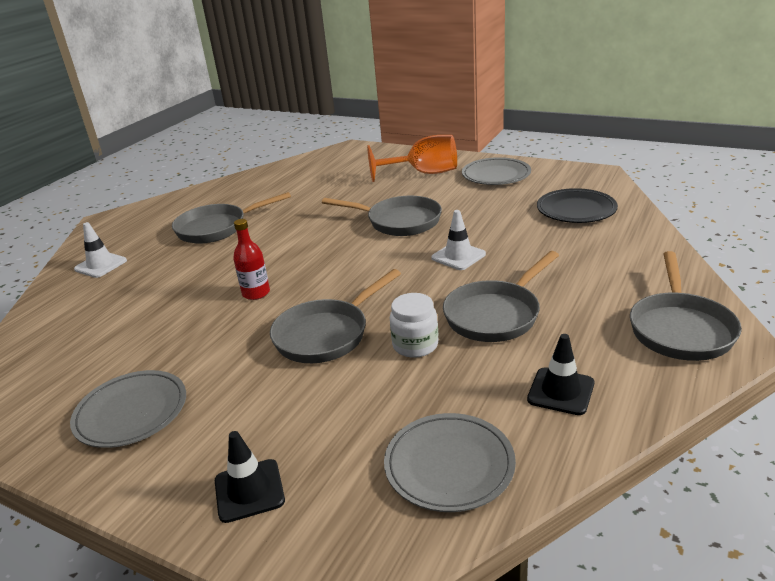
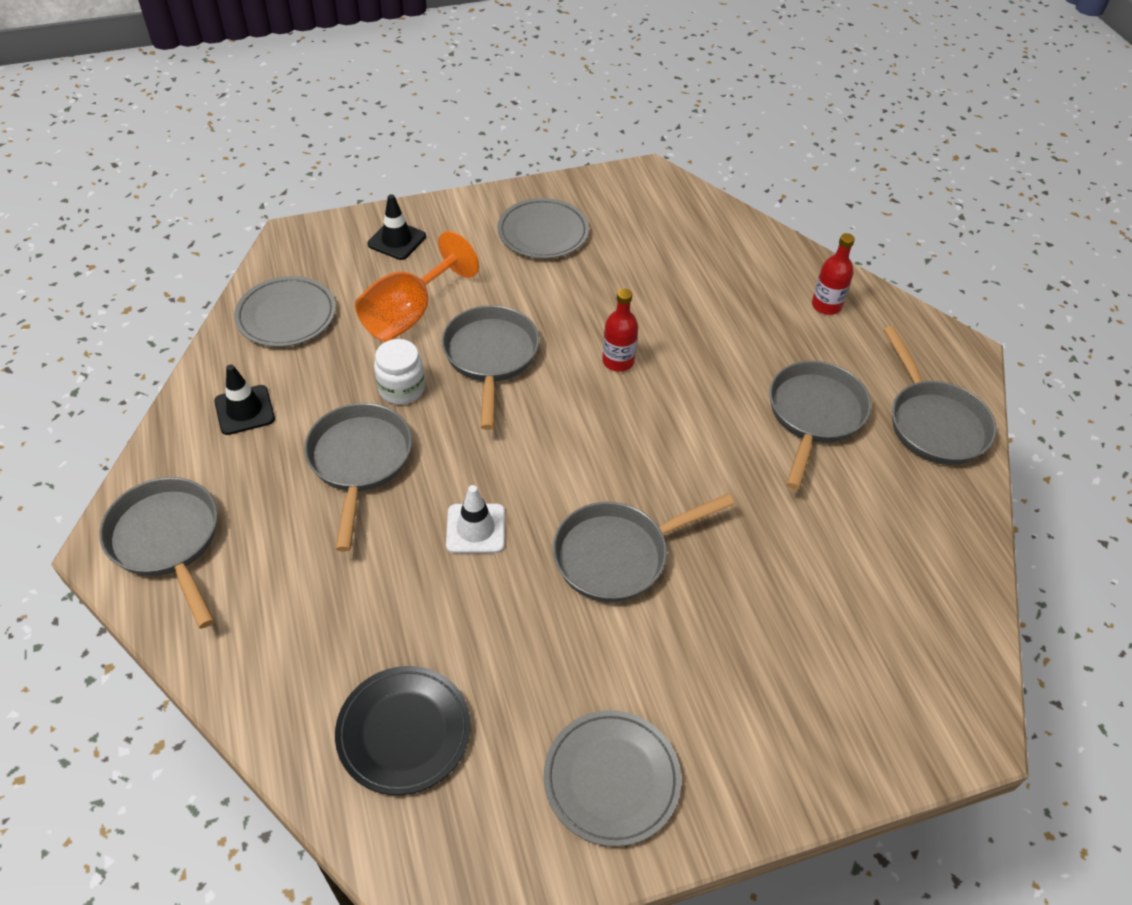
camera: 130 degrees right, 20 degrees up
white traffic cone [74,222,127,278] -> red bottle [812,233,855,315]
orange goblet [367,135,457,182] -> orange goblet moved to [355,231,479,342]
none -> grey pan [884,326,997,465]

